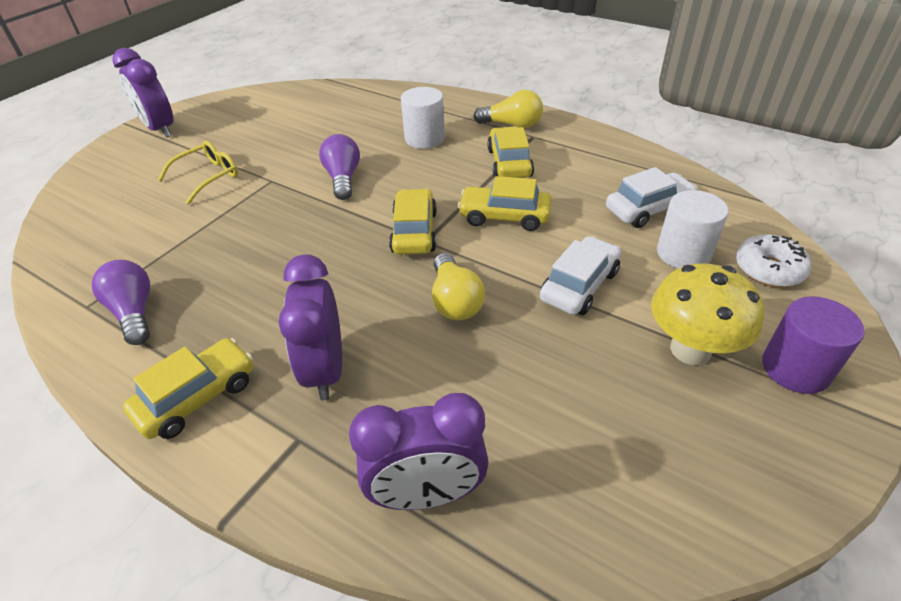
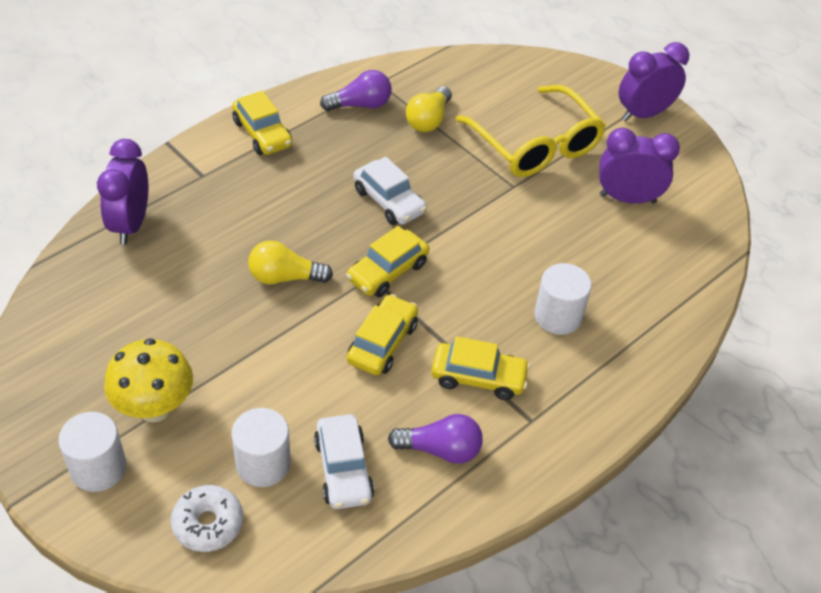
camera: 100 degrees right, 5 degrees up
yellow glasses [158,141,238,205] -> yellow glasses [456,85,606,177], size x1.83
purple clock [279,255,342,400] -> purple clock moved to [599,128,680,203]
purple light bulb [319,134,360,200] -> purple light bulb moved to [388,414,483,464]
yellow car [389,188,437,255] -> yellow car turned 120 degrees clockwise [346,226,429,297]
yellow light bulb [473,90,543,128] -> yellow light bulb moved to [406,86,452,132]
white car [540,236,621,315] -> white car moved to [353,157,427,225]
purple cylinder [762,296,865,394] -> white cylinder [58,412,127,492]

